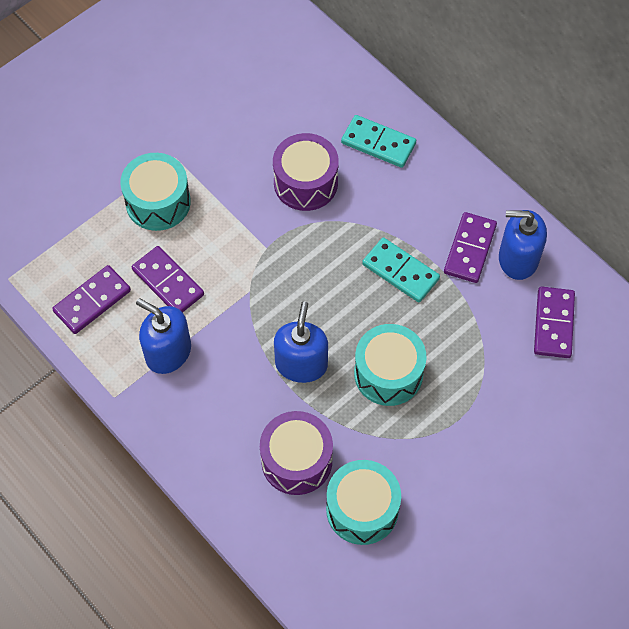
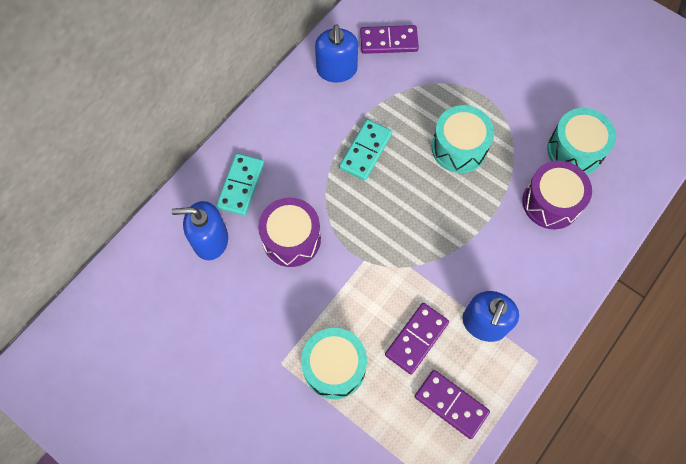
camera: 100 degrees left, 5 degrees up
blue soap dispenser [274,302,328,383] -> blue soap dispenser moved to [172,201,228,260]
purple domino [444,212,497,283] -> none

